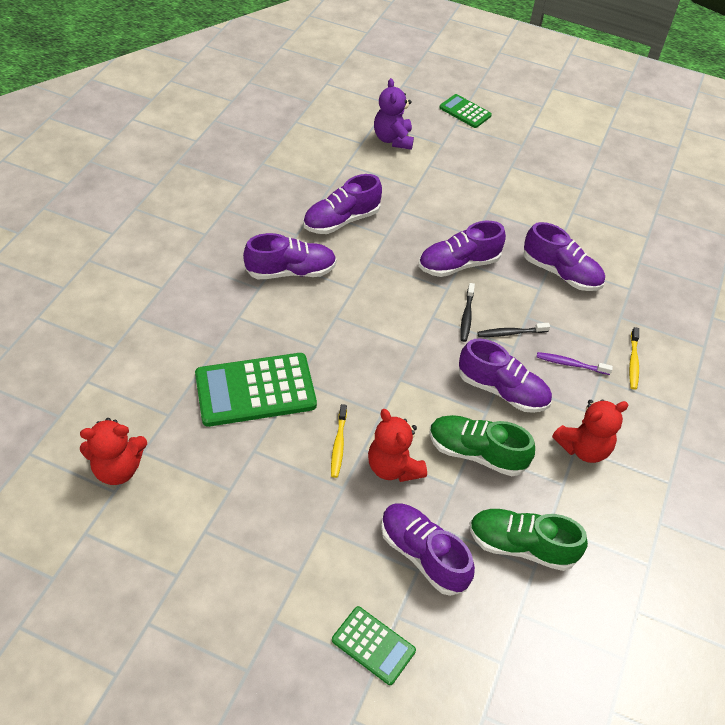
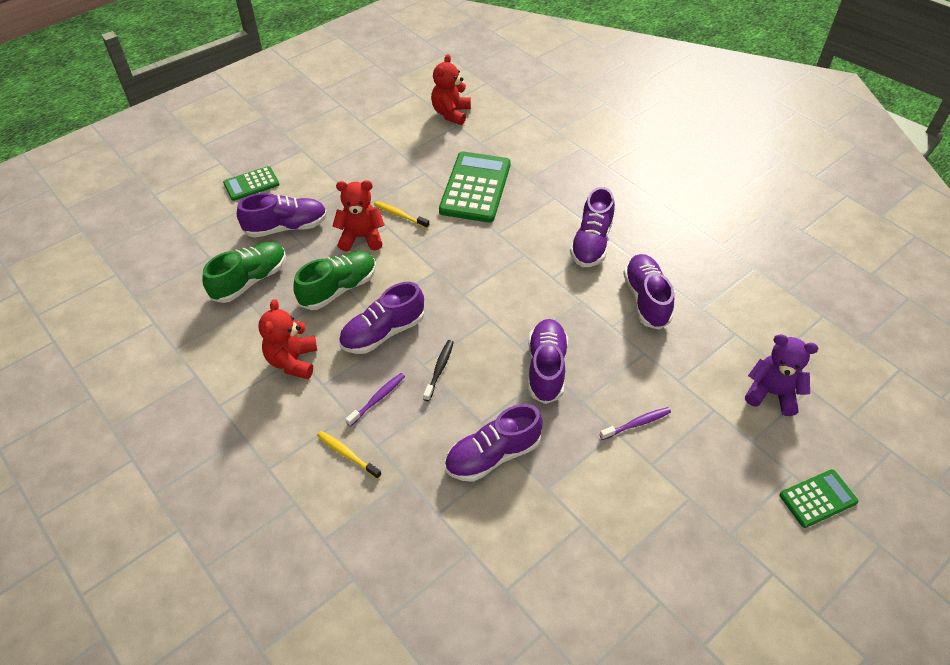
camera: 120 degrees right, 0 degrees up
black toothbrush [460,283,475,342] -> none
none -> purple toothbrush [599,407,671,440]

